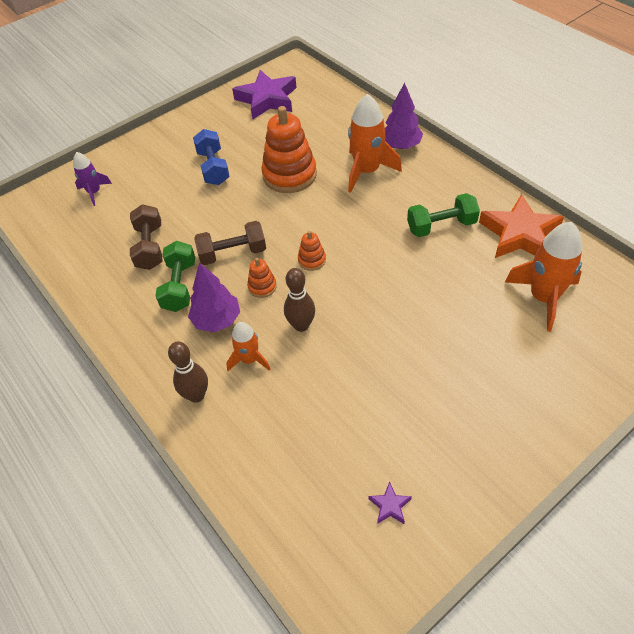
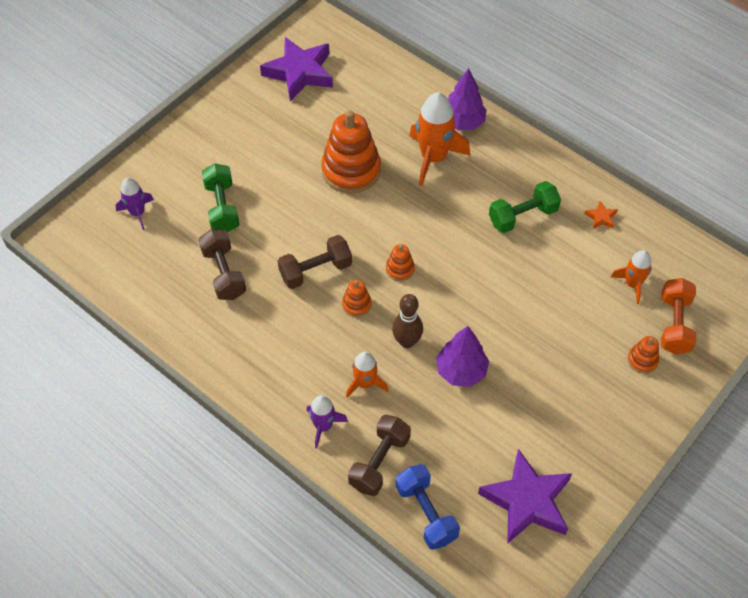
camera: 15 degrees left, 5 degrees up
green dumbbell [155,241,195,312] -> green dumbbell moved to [202,163,240,232]
brown bowling pin [168,342,208,403] -> purple rocket [306,395,348,448]
purple tree [188,263,240,332] -> purple tree moved to [436,326,489,387]
blue dumbbell [193,129,230,185] -> blue dumbbell moved to [396,464,460,550]
purple star [369,482,412,524] -> purple star [478,449,572,544], size x2.48
orange star [479,194,564,258] -> orange star [584,201,618,229], size x0.40
orange rocket [505,222,583,332] -> orange rocket [611,250,652,304], size x0.57
none -> brown dumbbell [348,415,411,496]
none -> orange stacking toy [627,336,659,374]
none -> orange dumbbell [661,278,696,354]

